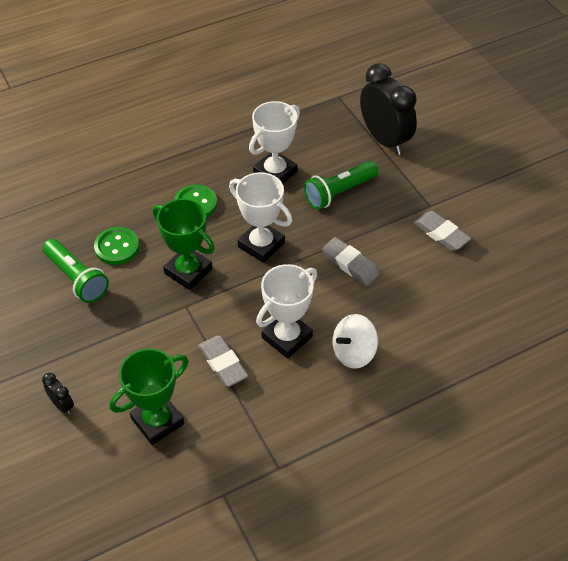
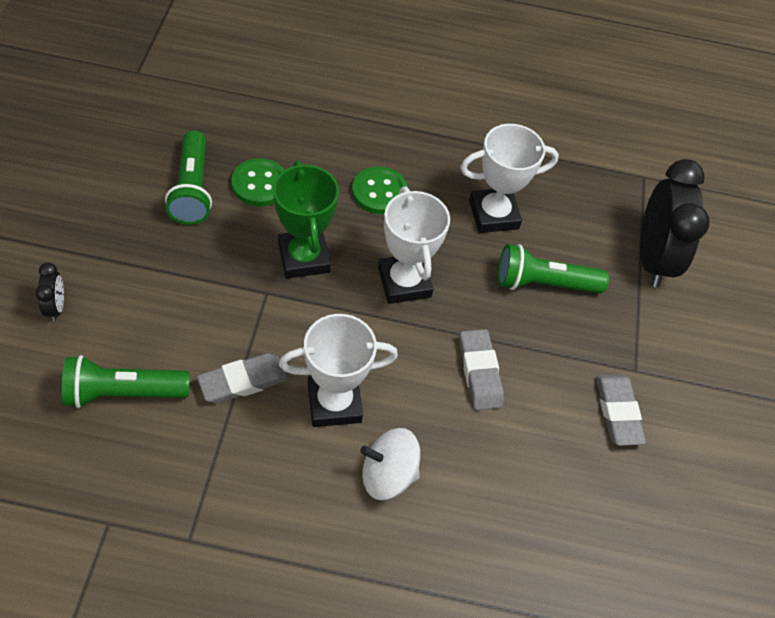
camera: 30 degrees right, 5 degrees up
green trophy [110,348,188,445] -> green flashlight [62,355,190,408]
grey eraser [198,336,248,387] -> grey eraser turned 60 degrees clockwise [197,353,288,403]

